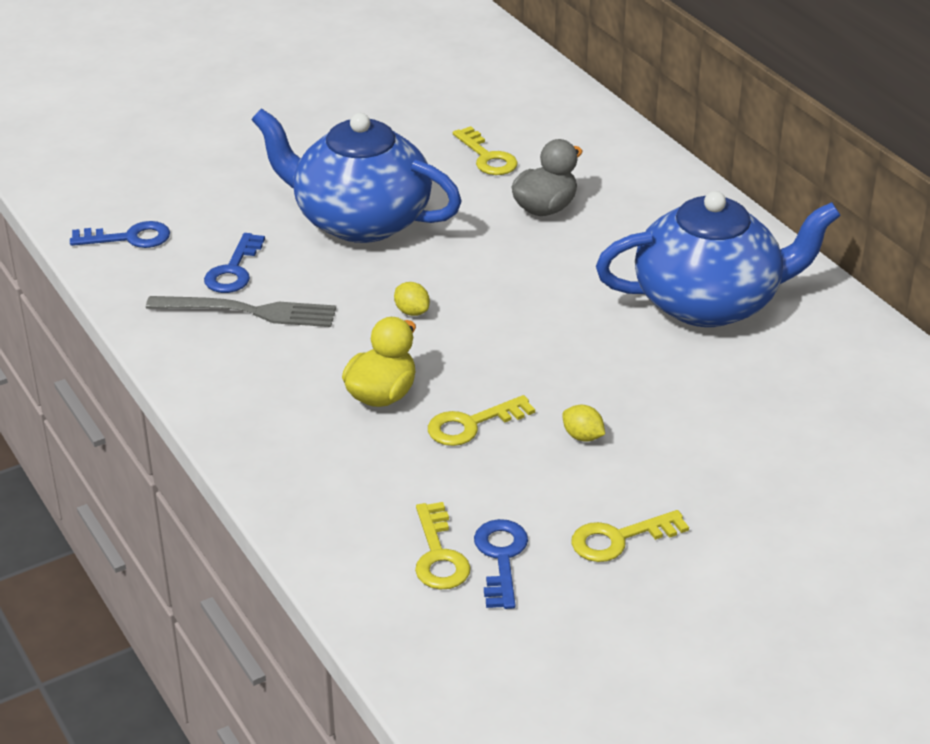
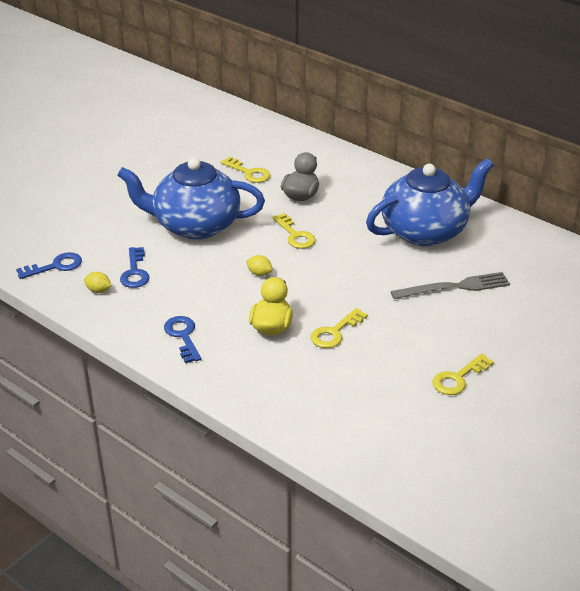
camera: 20 degrees left, 0 degrees up
grey fork [146,296,336,327] -> grey fork moved to [391,272,510,299]
yellow key [415,502,471,589] -> yellow key moved to [272,213,316,249]
blue key [474,519,528,609] -> blue key moved to [164,316,201,363]
yellow lemon [562,405,605,442] -> yellow lemon moved to [84,272,112,293]

